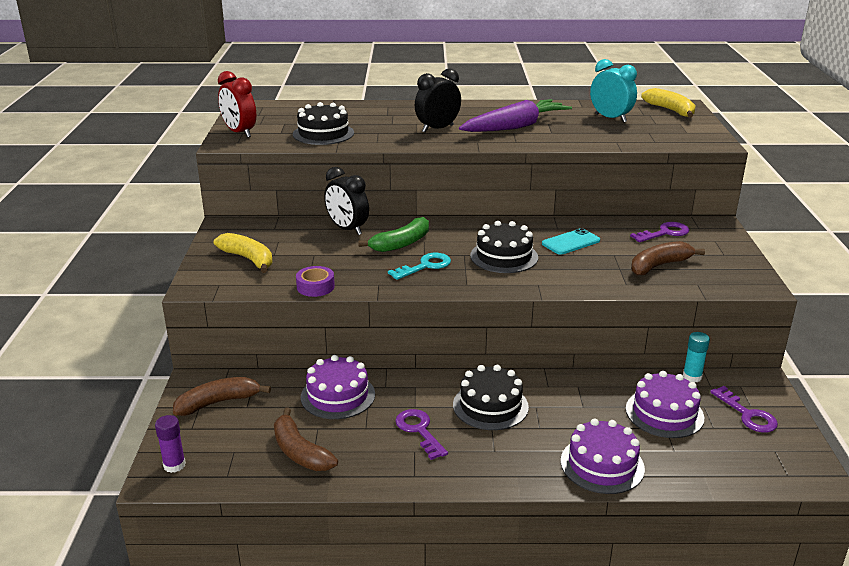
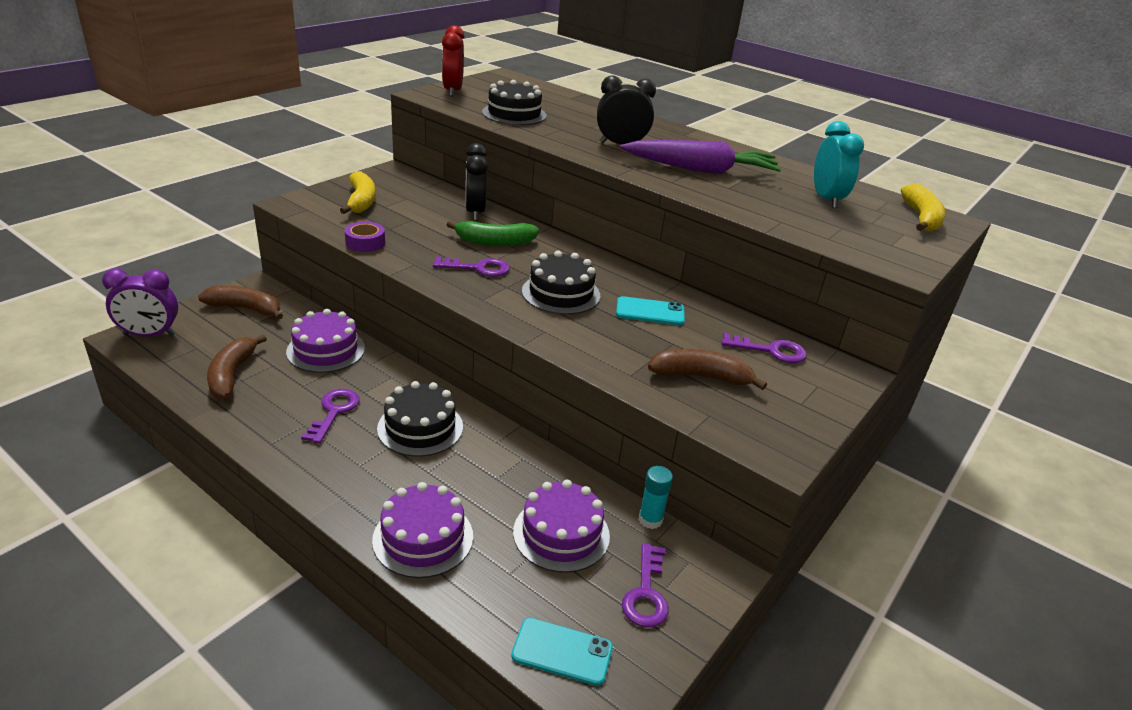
camera: 35 degrees right, 5 degrees up
purple glue stick [155,415,186,473] -> purple clock [102,268,178,337]
turquoise key [388,253,451,280] -> purple key [433,256,510,277]
none -> turquoise phone [511,618,613,686]

